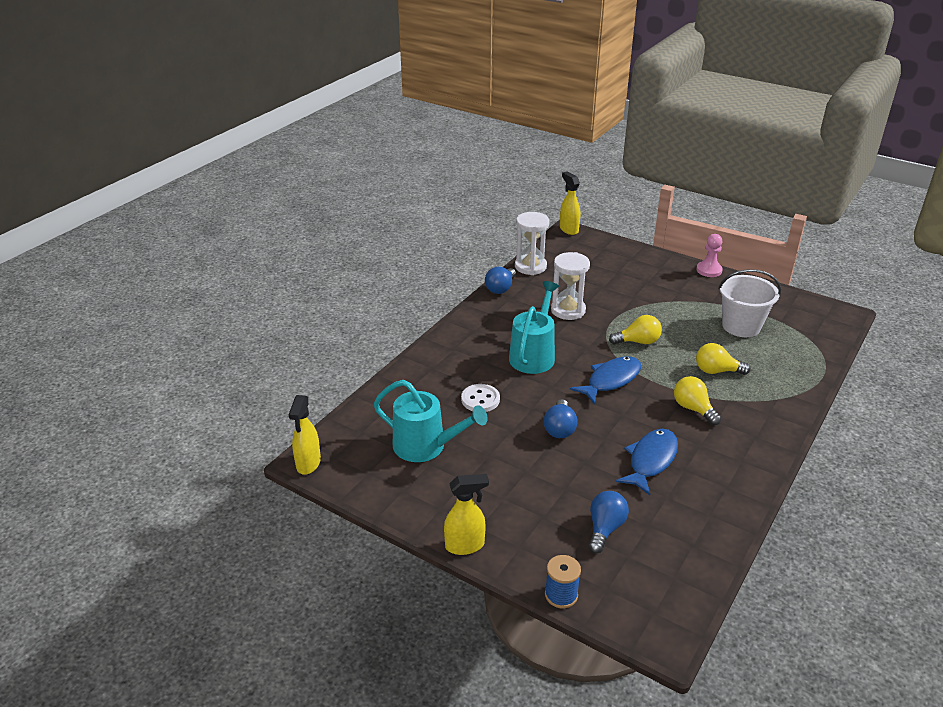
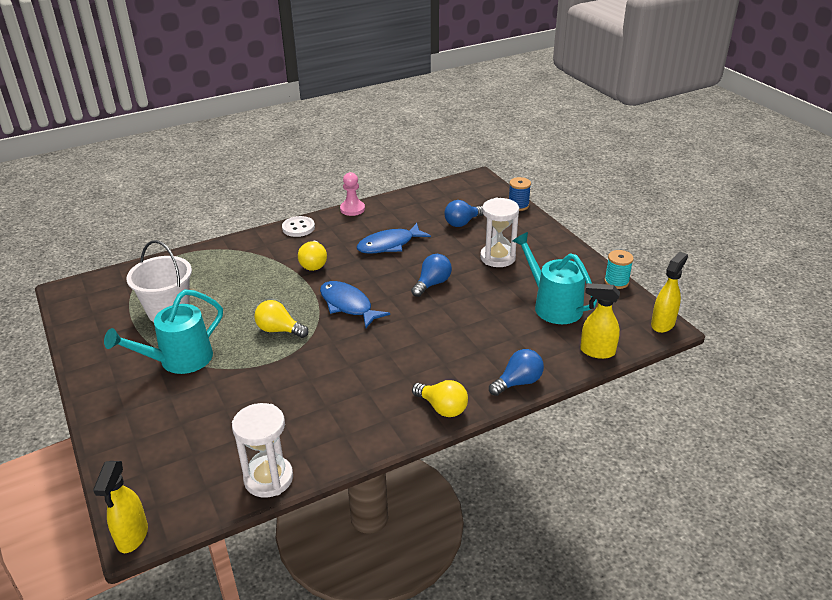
camera: 150 degrees left, 0 degrees up
yellow spray bottle [444,474,489,555] -> yellow spray bottle moved to [580,283,620,359]
white button [461,384,500,412] -> white button moved to [282,216,315,237]
blue light bulb [485,267,516,294] -> blue light bulb moved to [489,349,544,396]
turquoise watering can [509,281,559,374] -> turquoise watering can moved to [104,289,223,374]
white hourglass [551,252,590,320] -> white hourglass moved to [480,198,519,267]
blue fish [570,356,642,405] -> blue fish turned 60 degrees clockwise [320,281,390,328]
pink pawn [696,234,723,277] -> pink pawn moved to [340,172,365,216]
yellow light bulb [696,343,751,375] -> yellow light bulb moved to [412,380,468,417]
none -> turquoise spool [604,250,634,289]

